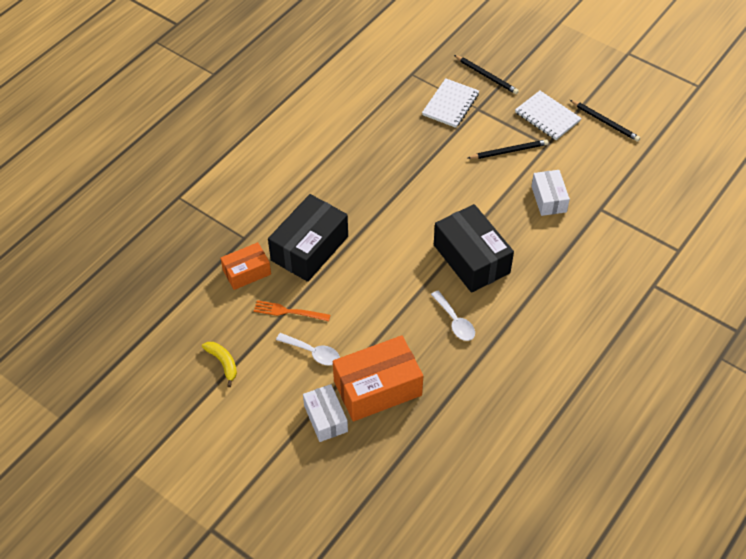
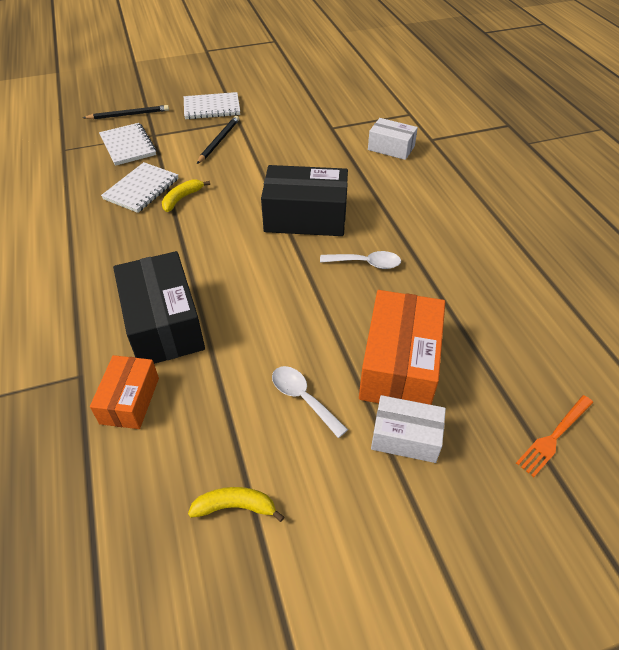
camera: 55 degrees left, 5 degrees down
orange fork [254,300,330,321] -> orange fork moved to [516,395,593,477]
white spoon [276,333,340,366] -> white spoon turned 105 degrees counterclockwise [272,366,348,438]
white box [532,170,570,216] -> white box moved to [368,118,418,160]
black pencil [570,100,640,142] -> none
none -> white notebook [101,162,179,213]
none -> yellow banana [162,179,210,212]

